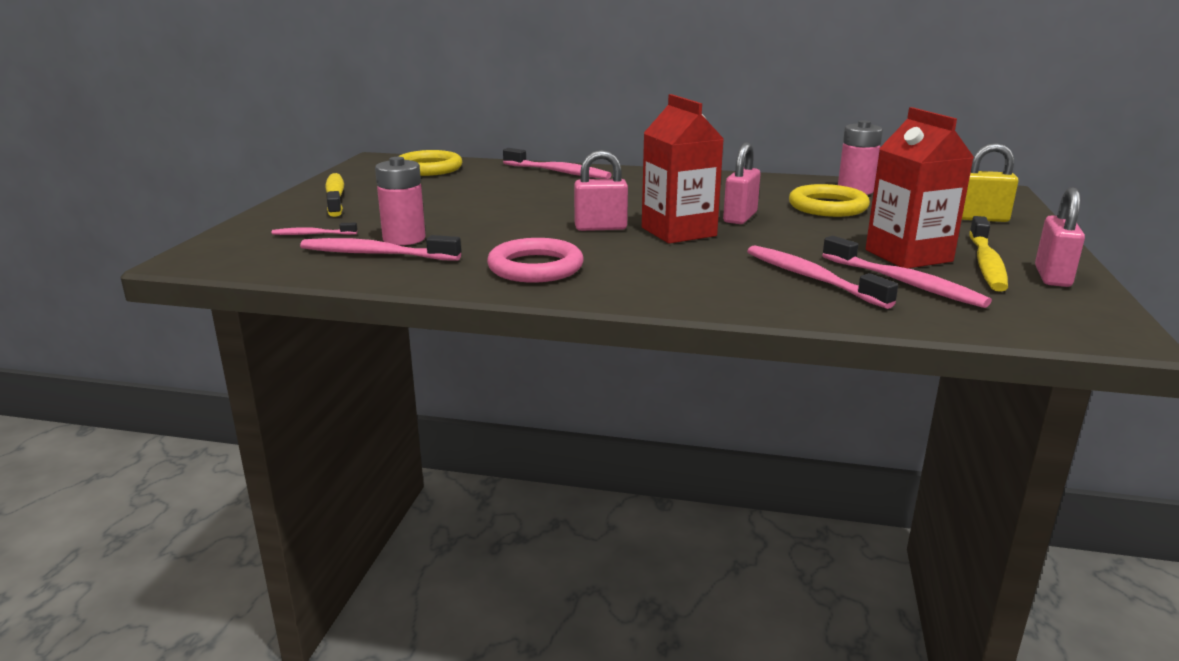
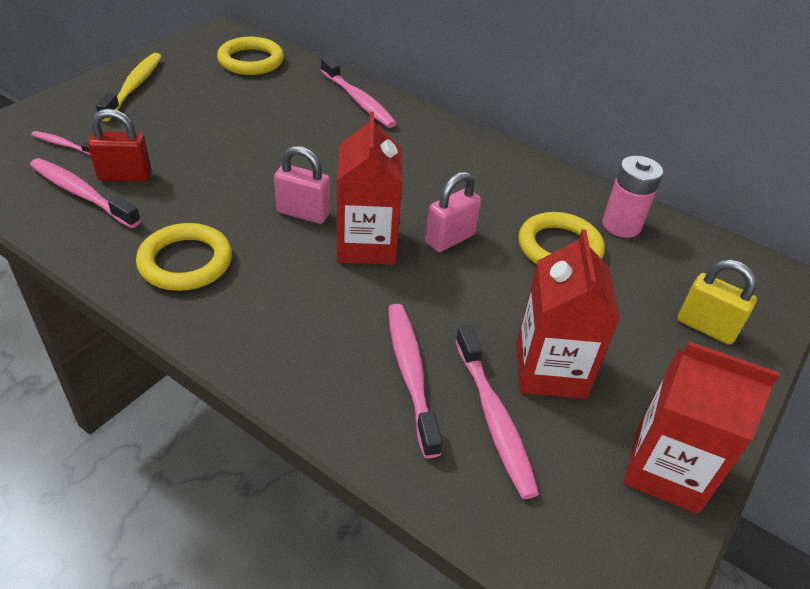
camera: 20 degrees right, 20 degrees up
pink battery [375,157,426,245] -> red padlock [88,109,151,182]
pink ring [487,238,584,283] -> yellow ring [136,223,232,291]
yellow toothbrush [969,216,1008,292] -> none
pink padlock [1035,187,1085,287] -> red carton [624,341,780,514]

